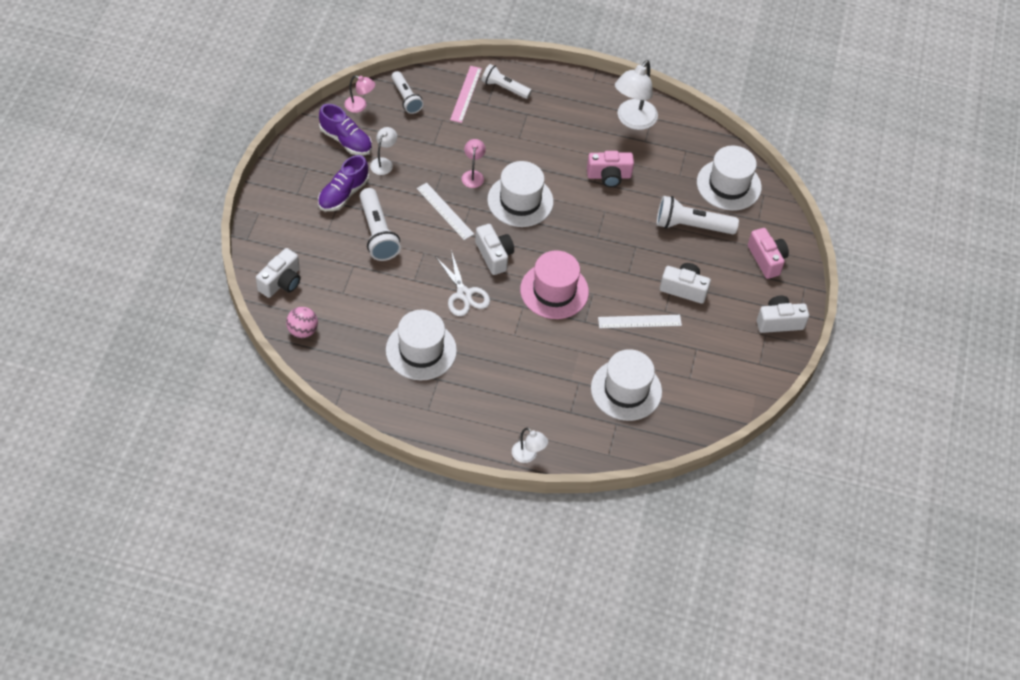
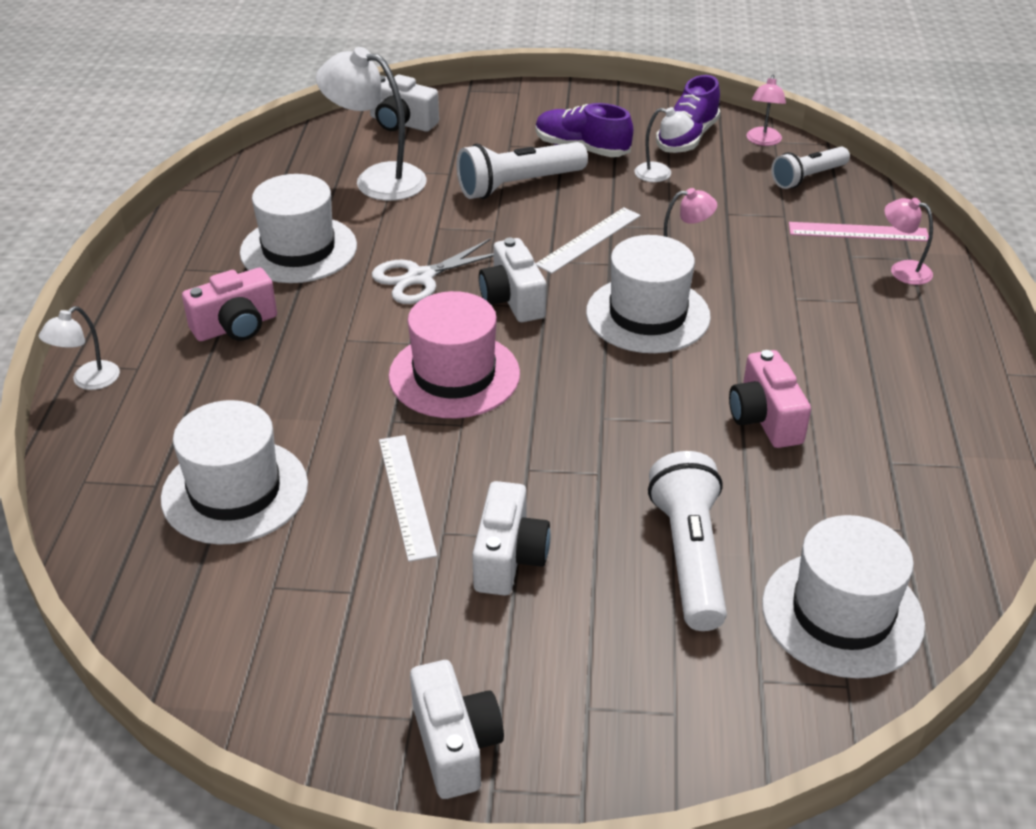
camera: 85 degrees right, 15 degrees down
pink ball [286,307,318,338] -> none
white camera [475,224,514,275] -> white camera turned 105 degrees clockwise [479,238,546,322]
white flashlight [482,64,532,99] -> pink lamp [884,198,933,285]
white lamp [615,60,658,130] -> white lamp moved to [316,47,427,201]
pink camera [748,228,789,279] -> pink camera moved to [182,268,277,341]

